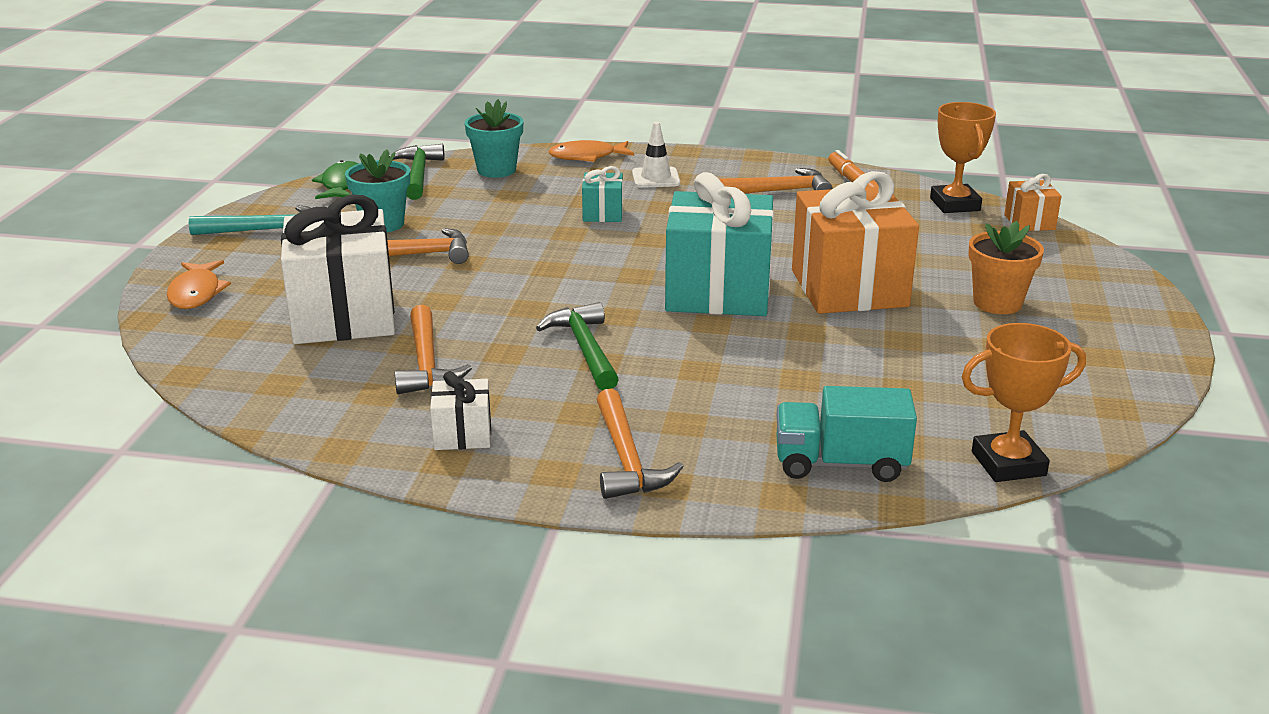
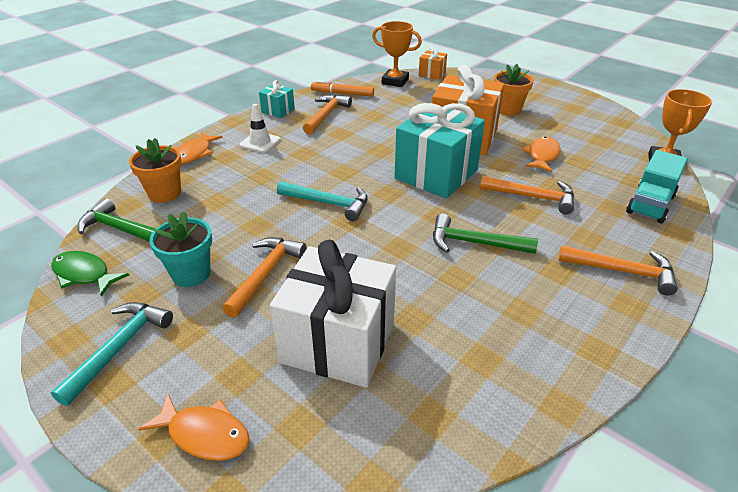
camera: 60 degrees left, 10 degrees up
orange hammer [395,305,472,394] -> orange hammer moved to [480,176,574,214]
white gift [430,371,491,450] -> none
turquoise flower pot [465,99,523,178] -> orange flower pot [129,138,182,203]
turquoise gift [582,166,623,222] -> turquoise gift moved to [259,80,295,118]
none -> turquoise hammer [277,181,368,221]
none -> orange fish [522,136,561,172]

